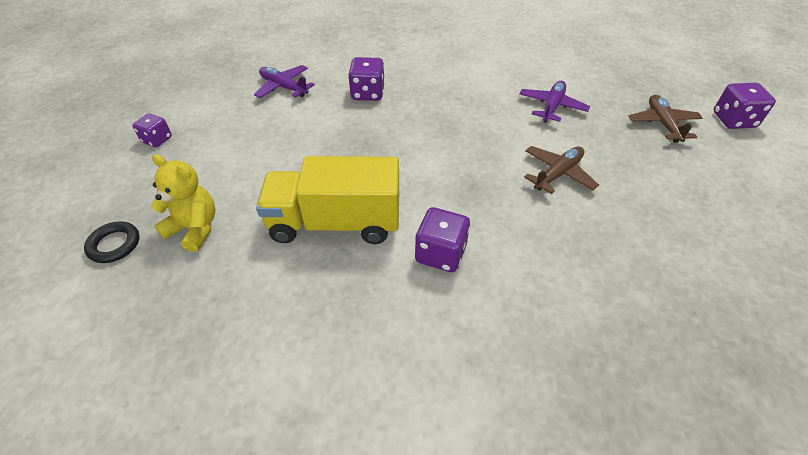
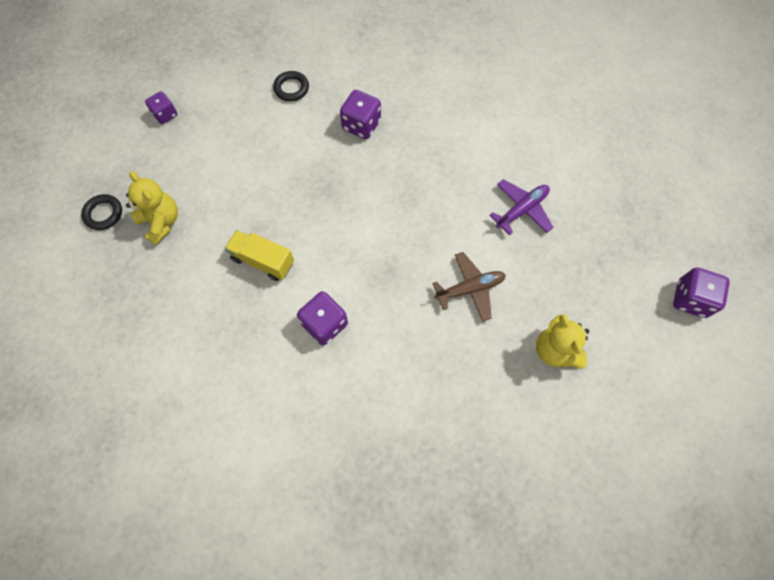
camera: 25 degrees right, 20 degrees up
purple plane [254,65,315,98] -> black ring [273,71,309,101]
yellow truck [256,156,399,244] -> yellow truck [225,230,294,281], size x0.58
brown plane [629,95,703,143] -> none
none -> yellow teddy bear [536,314,589,369]

